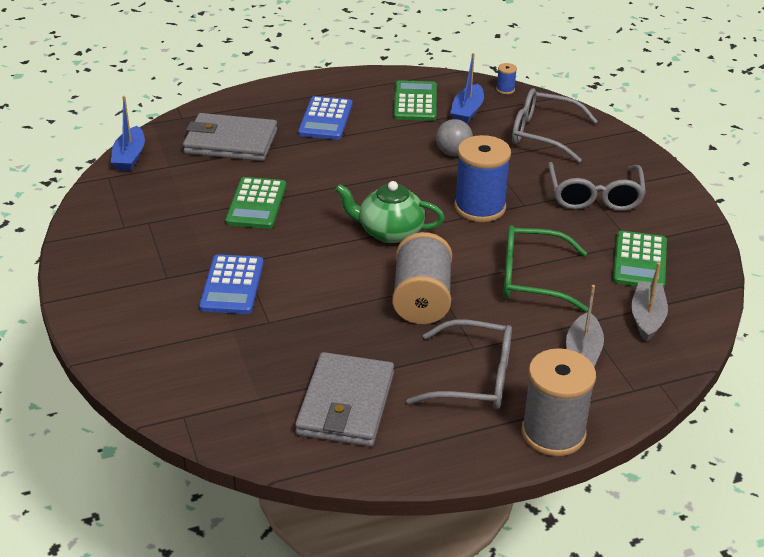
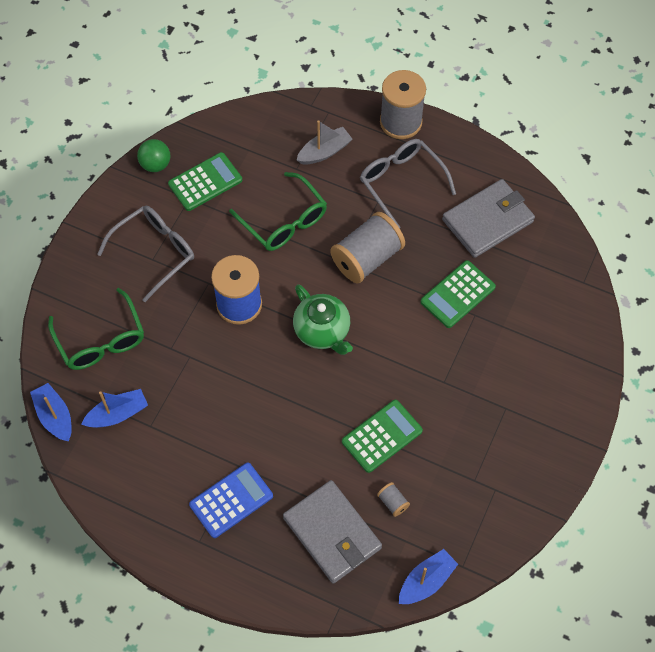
camera: 135 degrees left, 25 degrees up
blue calculator [199,254,264,314] -> none
green calculator [393,80,437,121] -> green calculator moved to [421,260,496,328]
grey ball [436,119,473,156] -> none
blue spool [496,63,517,94] -> blue boat [30,383,72,442]
grey glasses [512,88,598,163] -> green glasses [48,288,144,370]
grey boat [631,263,668,342] -> none
none -> green ball [137,139,170,172]
none -> grey spool [377,482,410,517]

